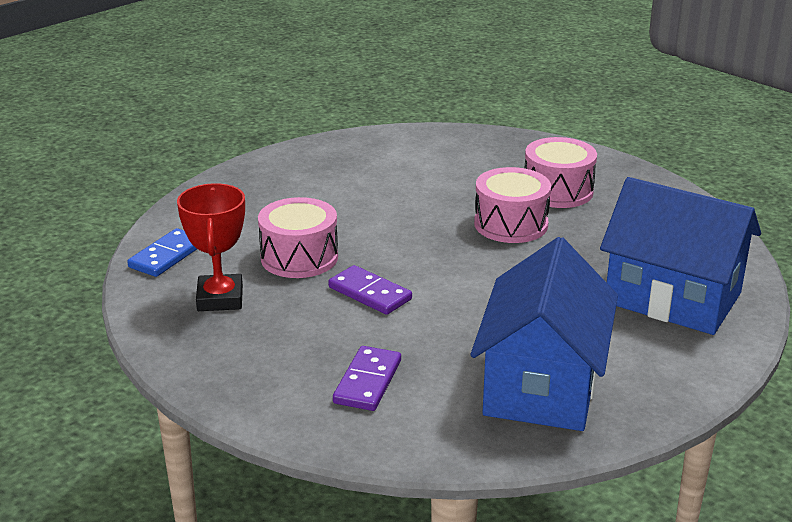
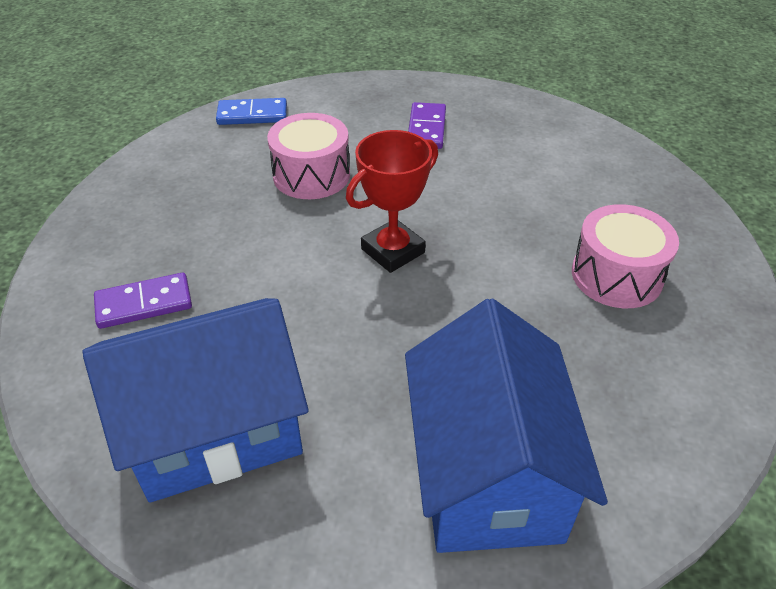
camera: 55 degrees right, 15 degrees up
red trophy [177,183,245,311] -> red trophy moved to [346,130,438,273]
purple domino [328,265,412,315] -> purple domino moved to [408,102,446,149]
pink drum [474,167,551,243] -> none

